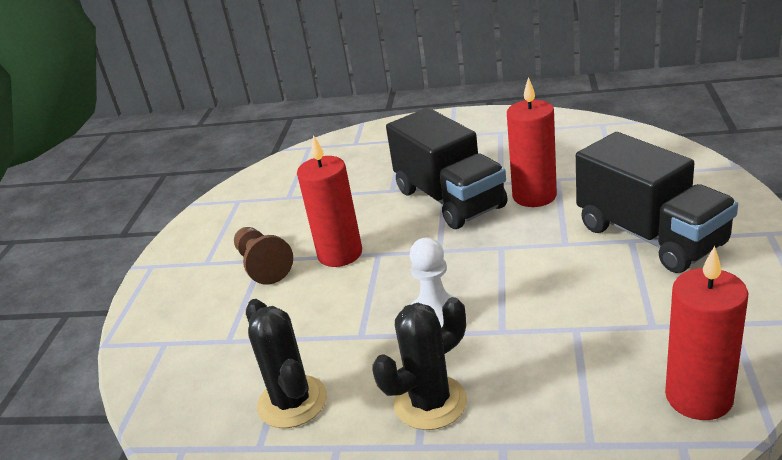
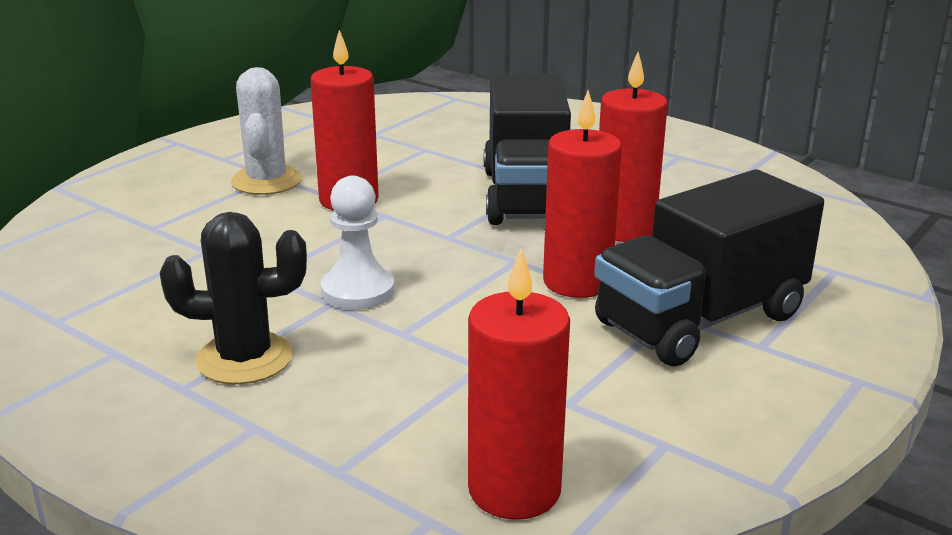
camera: 25 degrees right, 5 degrees down
brown pawn [234,227,293,284] -> white cactus [231,67,302,195]
black cactus [246,299,327,428] -> none
black truck [576,132,738,273] -> black truck turned 60 degrees clockwise [594,169,824,366]
none -> red candle [543,90,622,298]

